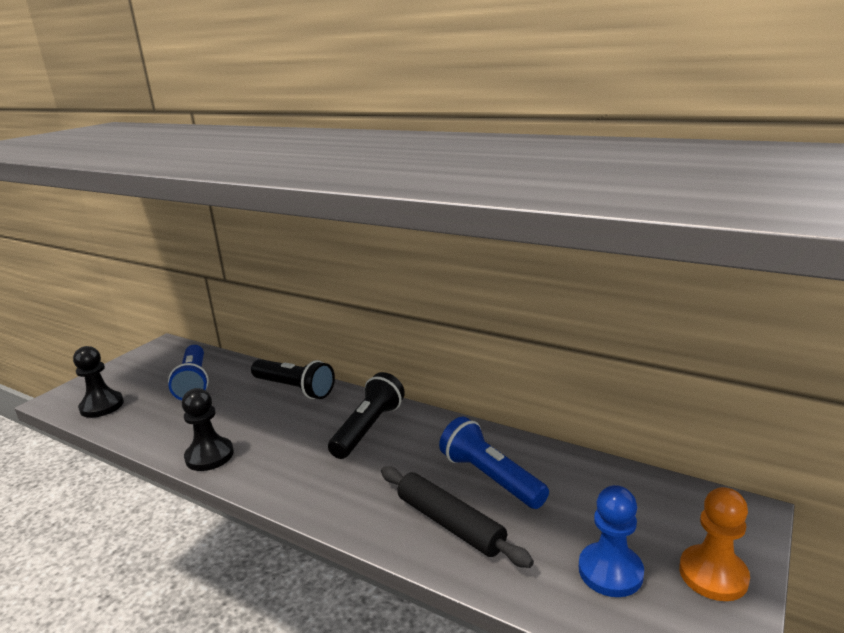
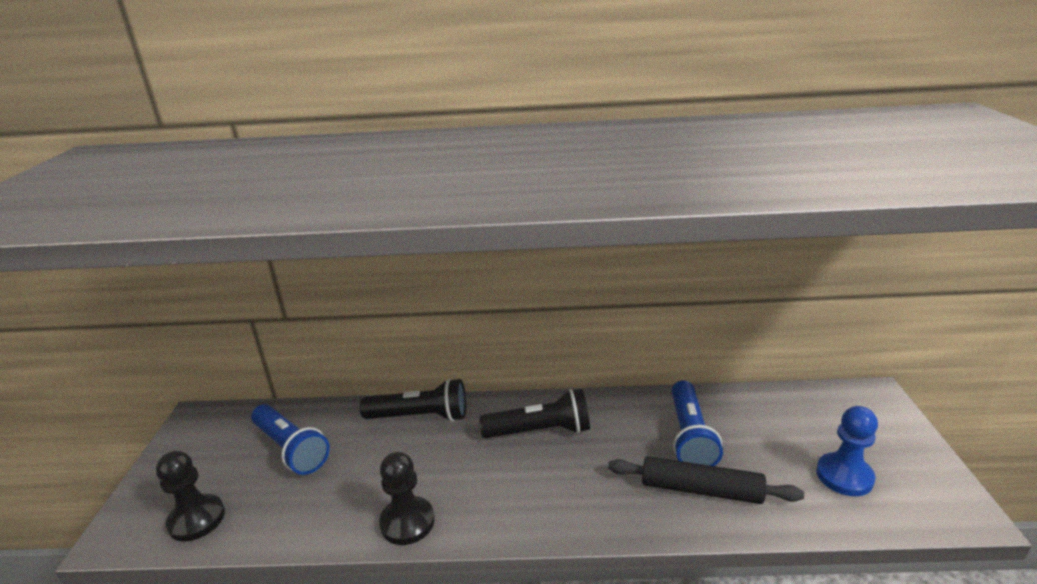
camera: 30 degrees left, 5 degrees up
black flashlight [328,372,405,459] -> black flashlight turned 90 degrees clockwise [479,389,590,438]
blue flashlight [439,417,549,509] -> blue flashlight turned 105 degrees counterclockwise [672,380,723,466]
orange pawn [679,487,750,601] -> none

